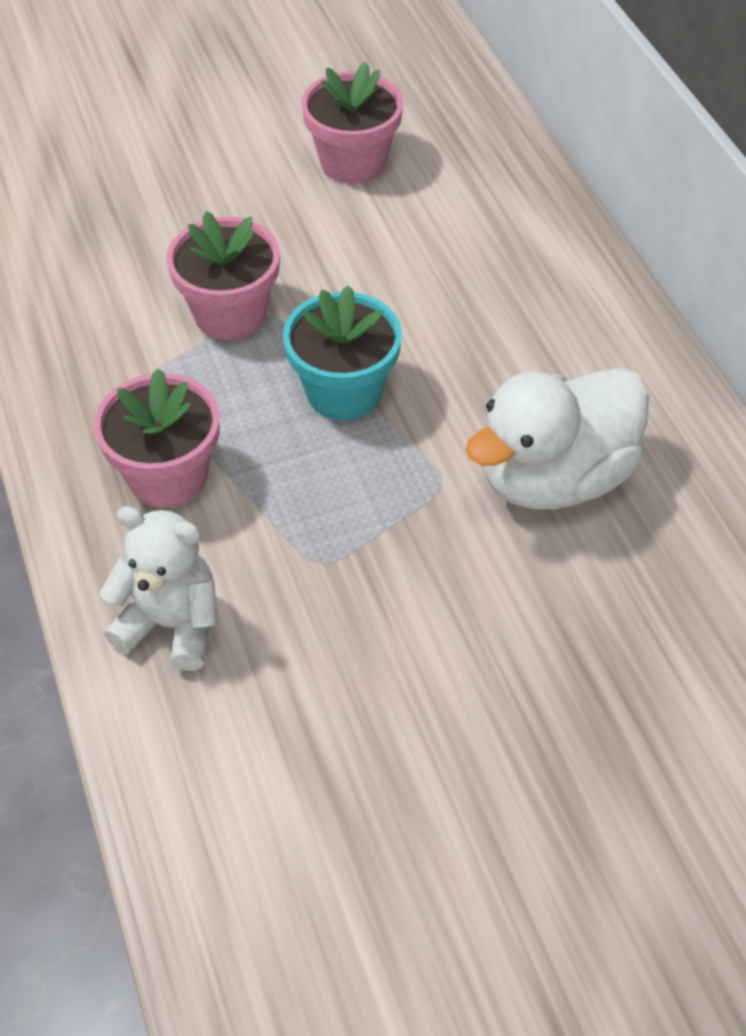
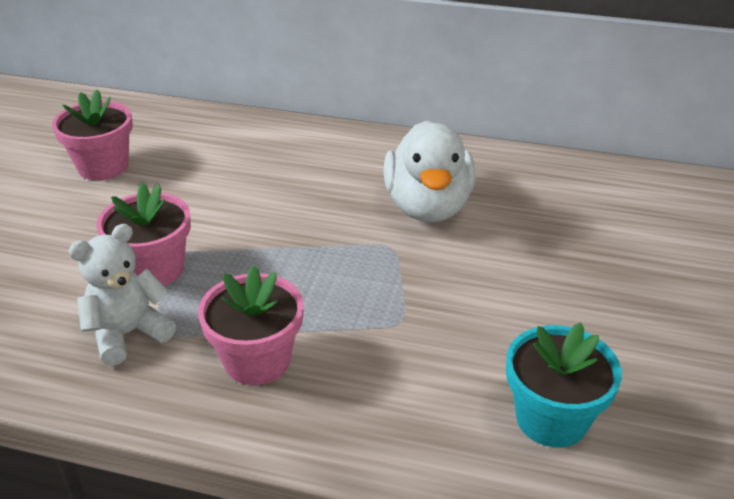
camera: 55 degrees left, 15 degrees down
white teddy bear [100,506,218,671] -> white teddy bear moved to [68,224,176,366]
turquoise flower pot [283,285,402,420] -> turquoise flower pot moved to [506,322,622,448]

